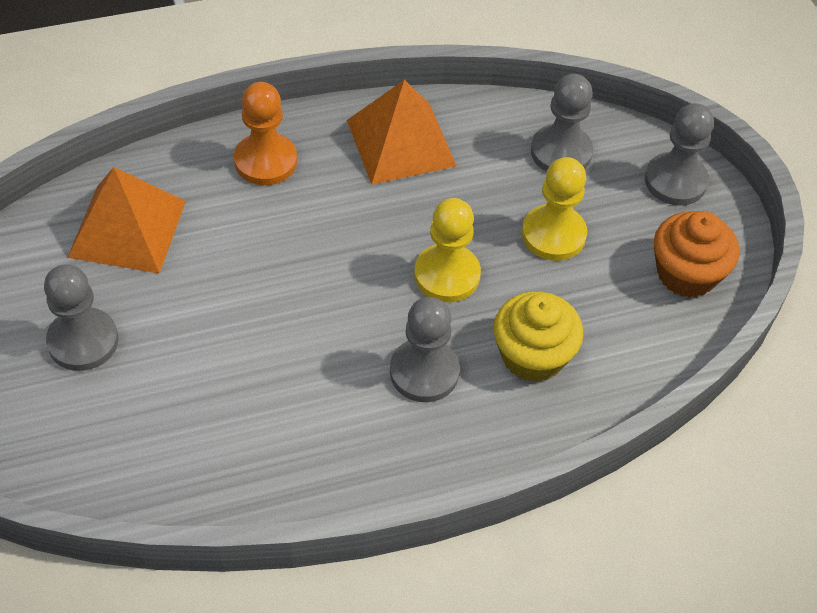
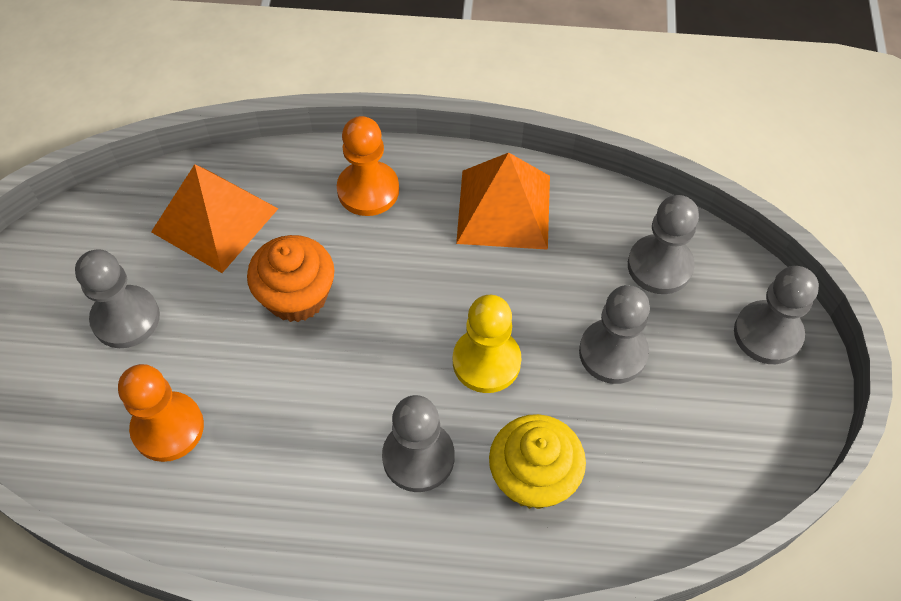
camera: 25 degrees right, 5 degrees up
yellow pawn [522,157,587,261] -> grey pawn [579,285,650,384]
orange cupcake [654,211,739,298] -> orange cupcake moved to [247,235,335,322]
none -> orange pawn [118,364,204,462]

